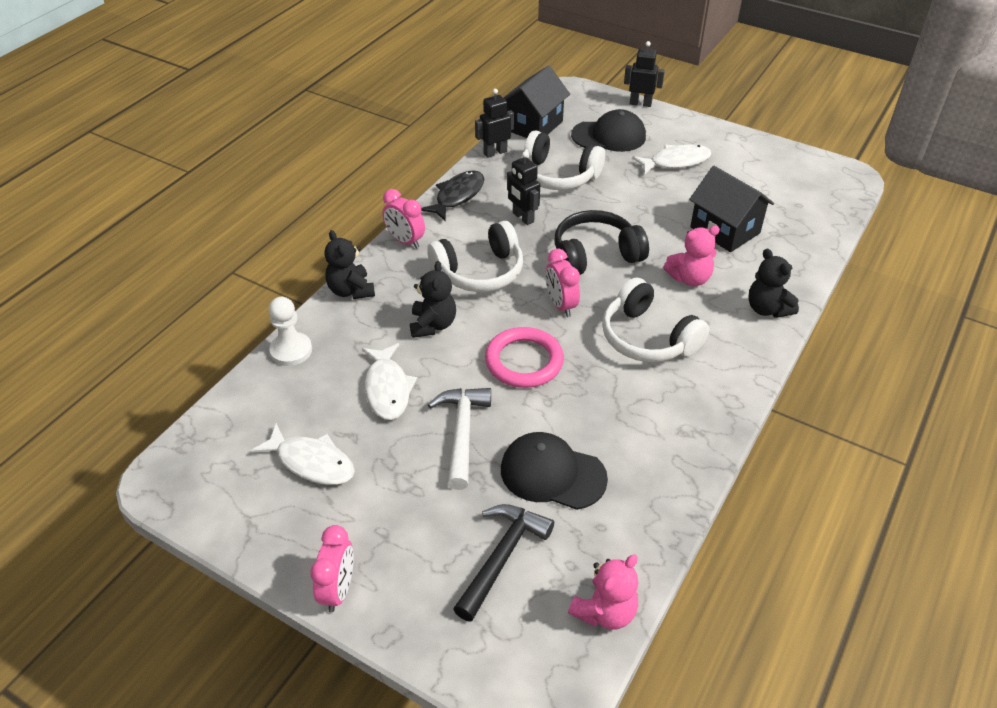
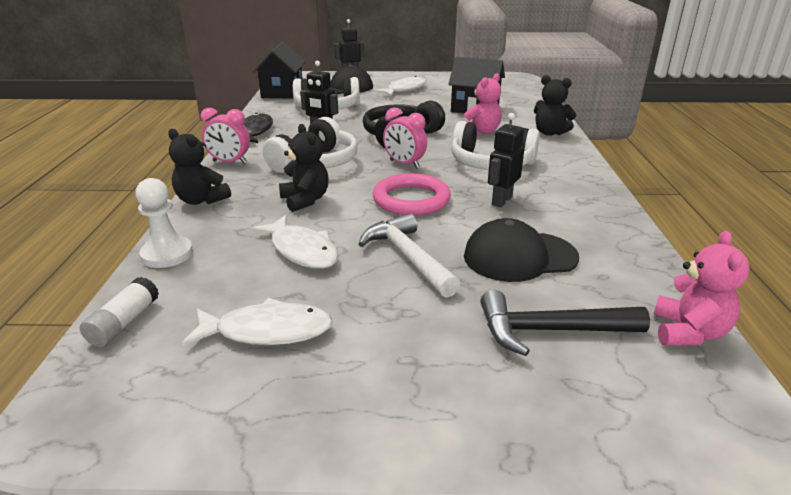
camera: 30 degrees left, 15 degrees down
pink clock [310,525,354,612] -> none
black hammer [453,504,554,621] -> black hammer turned 90 degrees counterclockwise [480,290,650,356]
black robot [475,89,514,158] -> black robot moved to [488,113,524,207]
none -> white glue stick [80,277,159,347]

